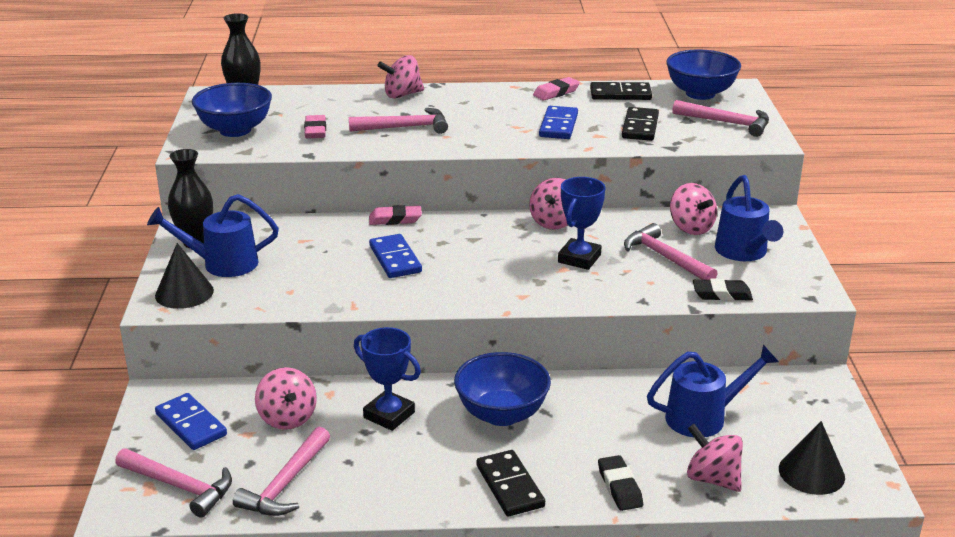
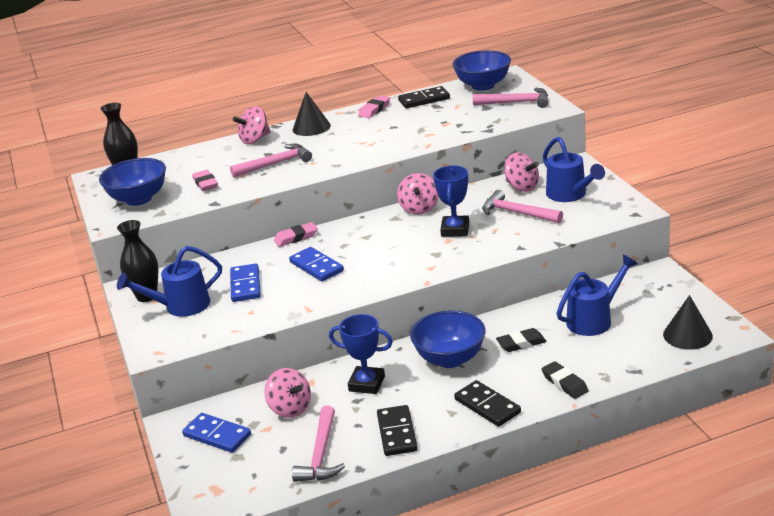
camera: 15 degrees left, 0 degrees up
pink hammer [115,449,232,518] -> none
black cone [155,243,214,309] -> black cone moved to [293,92,331,136]
blue domino [539,106,578,139] -> blue domino moved to [230,263,261,302]
black domino [622,107,659,141] -> black domino moved to [377,405,418,456]
pink spinning top [687,424,743,492] -> none
black eraser [693,279,753,301] -> black eraser moved to [496,328,547,352]

